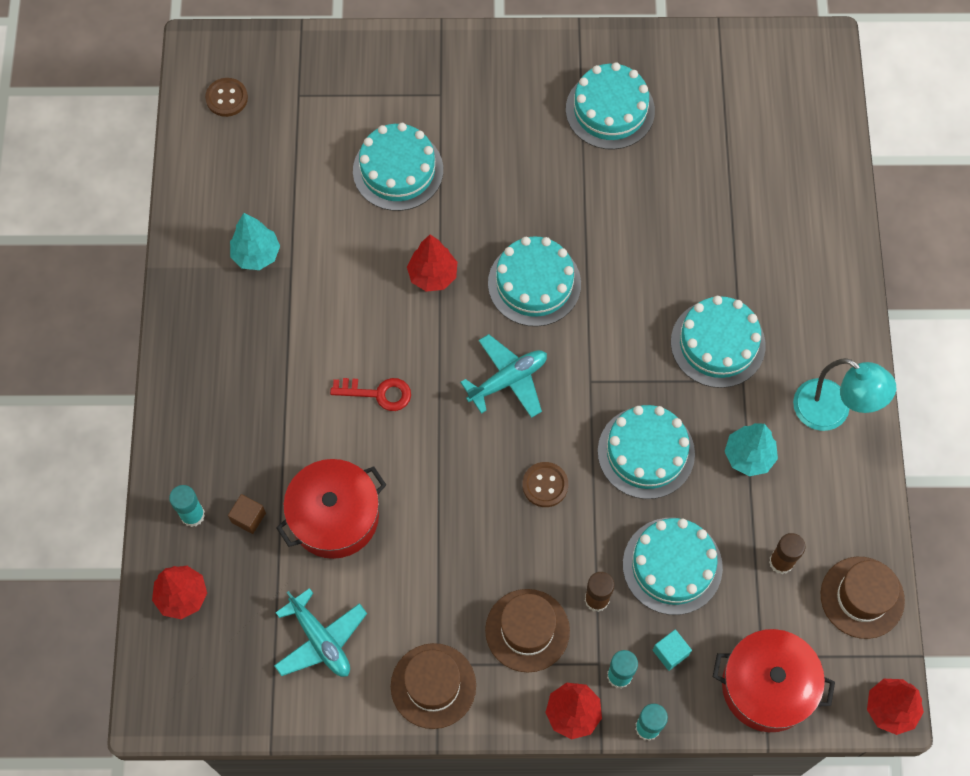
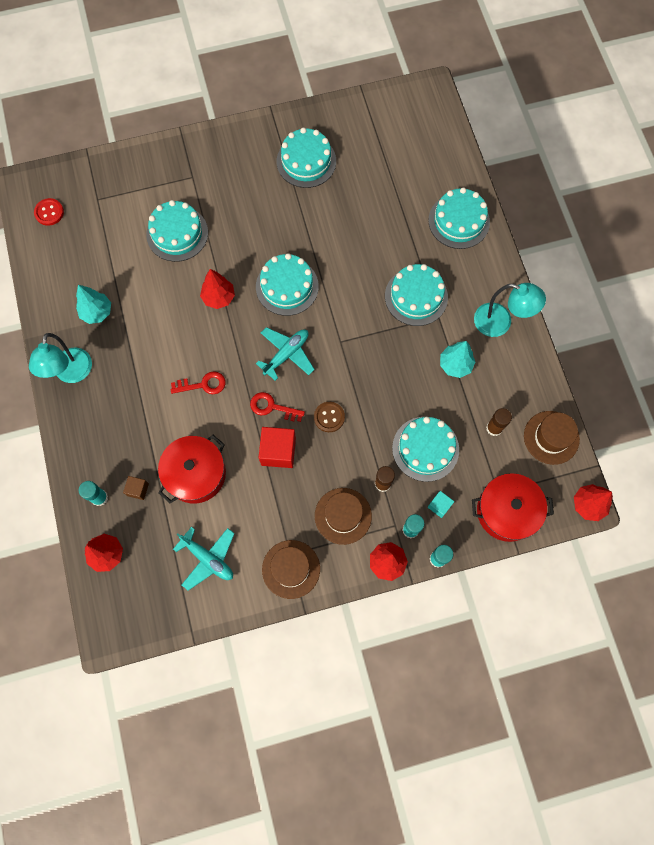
camera: 15 degrees left, 5 degrees up
brown button [205,78,248,117] -> red button [34,198,64,226]
turquoise cake [598,405,695,499] -> turquoise cake moved to [428,187,490,249]
none -> turquoise lamp [29,333,92,383]
none -> red key [250,392,305,422]
none -> red cube [259,427,296,468]

